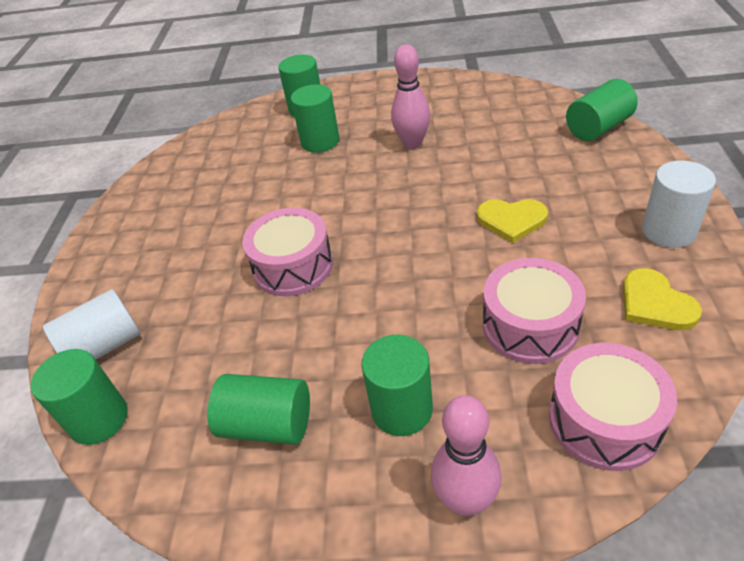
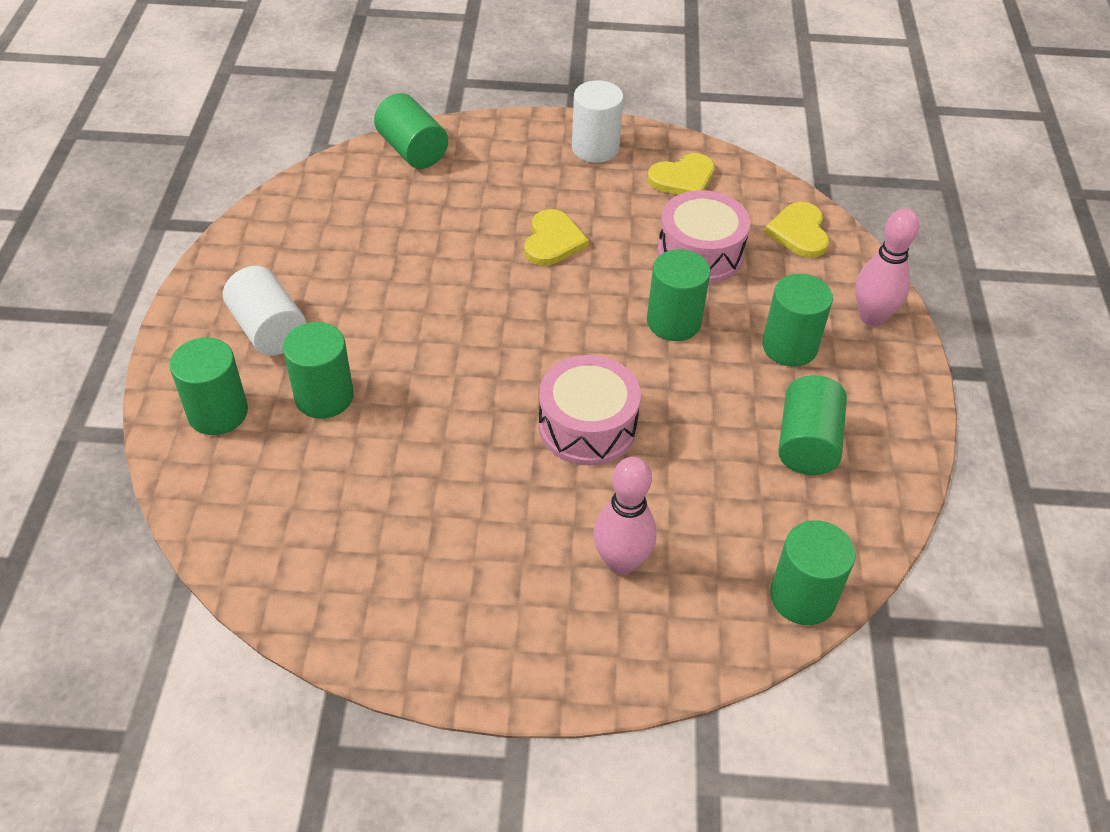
camera: 95 degrees left, 5 degrees up
white cylinder [43,289,140,360] -> white cylinder moved to [223,266,306,356]
pink bowling pin [391,44,430,149] -> pink bowling pin moved to [593,457,656,575]
pink drum [549,343,677,471] -> yellow heart [764,202,829,258]
none -> green cylinder [647,249,711,341]

